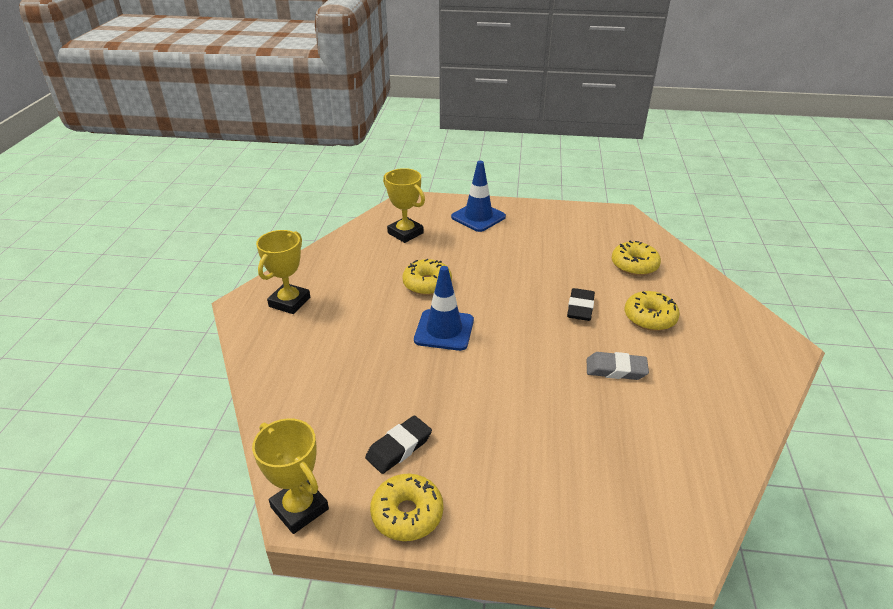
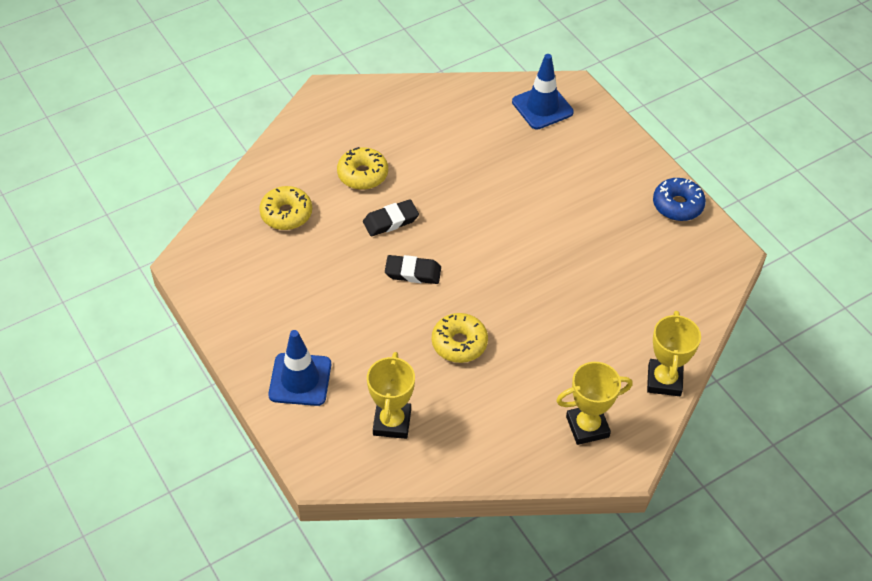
camera: 130 degrees left, 15 degrees up
yellow trophy [252,418,329,534] -> yellow trophy moved to [647,311,701,396]
black eraser [365,415,432,474] -> black eraser moved to [385,255,441,284]
yellow donut [370,474,443,541] -> blue donut [653,178,706,221]
blue traffic cone [414,266,474,351] -> blue traffic cone moved to [512,54,574,130]
grey eraser [587,352,649,380] -> none

